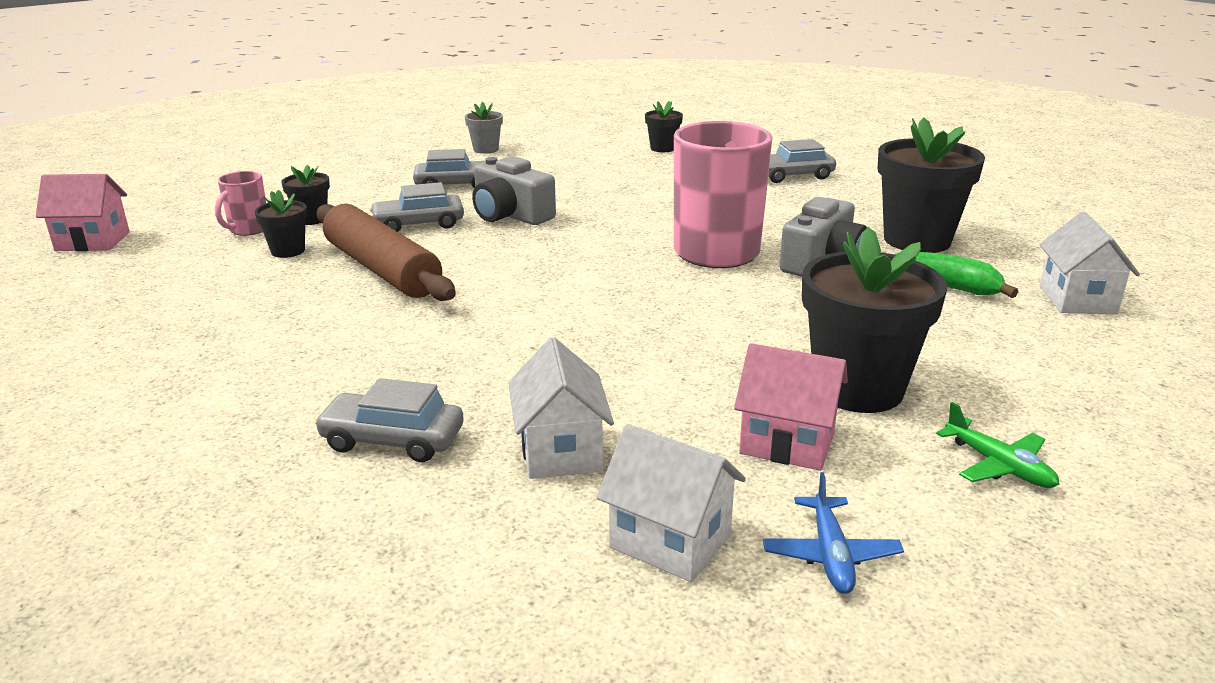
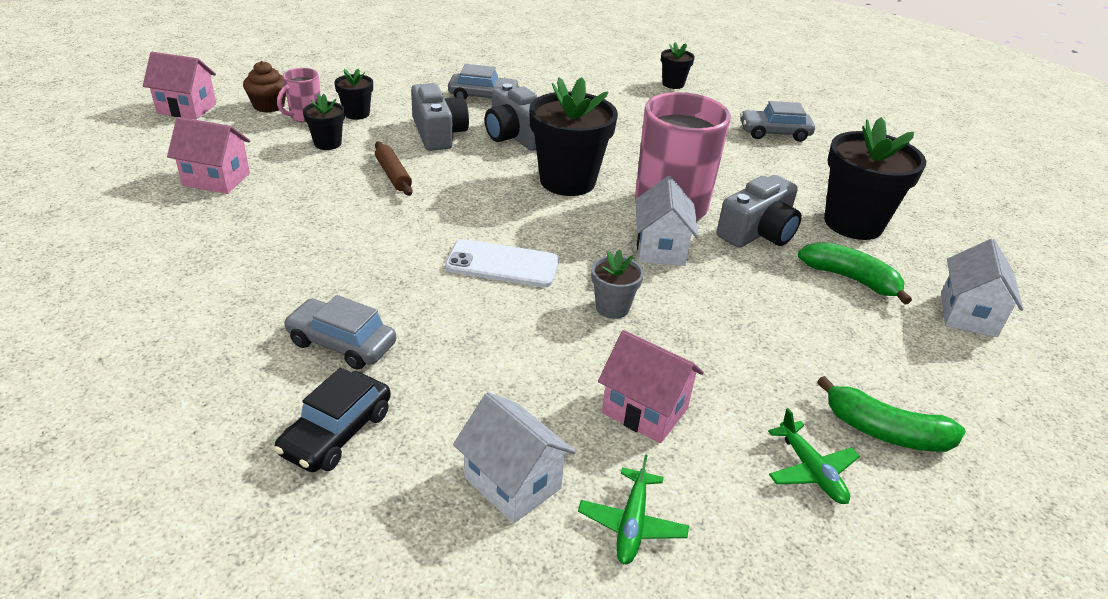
camera: 10 degrees right, 10 degrees up
brown rolling pin [317,204,456,301] -> brown rolling pin [375,142,413,196], size x0.48
grey car [369,182,464,232] -> grey camera [411,83,469,151]
grey flower pot [465,102,503,154] -> grey flower pot moved to [591,250,644,319]
white house [508,337,614,479] -> white house moved to [636,176,699,266]
blue plane [763,472,904,594] -> green plane [578,454,689,564]
black flower pot [802,227,947,413] -> black flower pot moved to [529,77,618,196]
none -> pink house [167,117,250,194]
none -> brown cupcake [243,61,286,113]
none -> black car [274,368,391,472]
none -> white phone [445,239,559,287]
none -> green banana [817,376,966,452]

